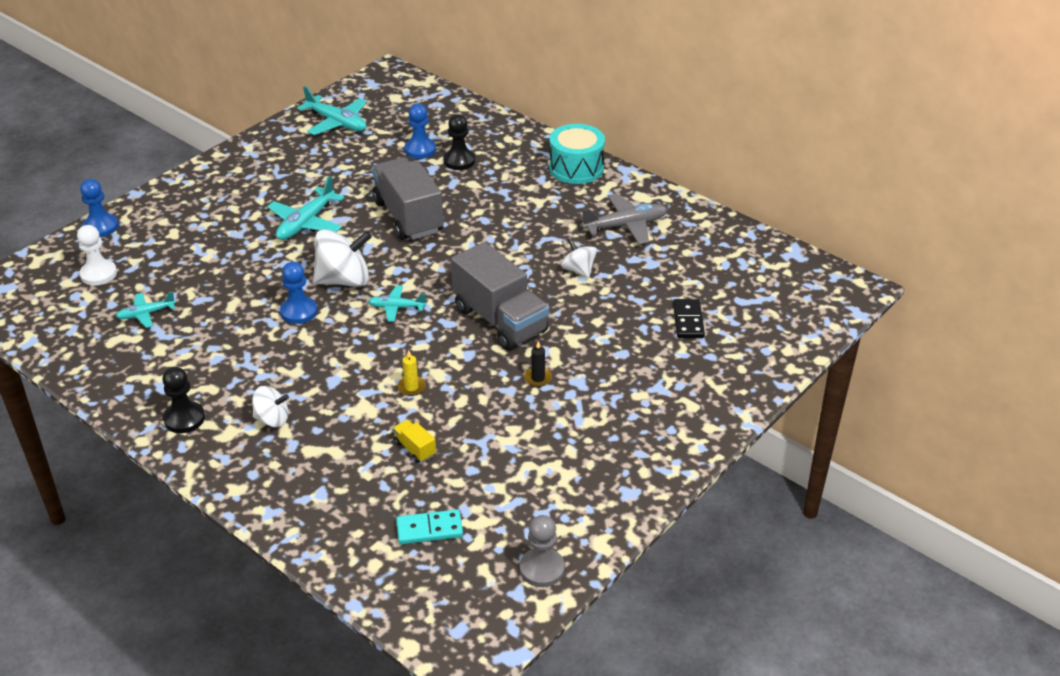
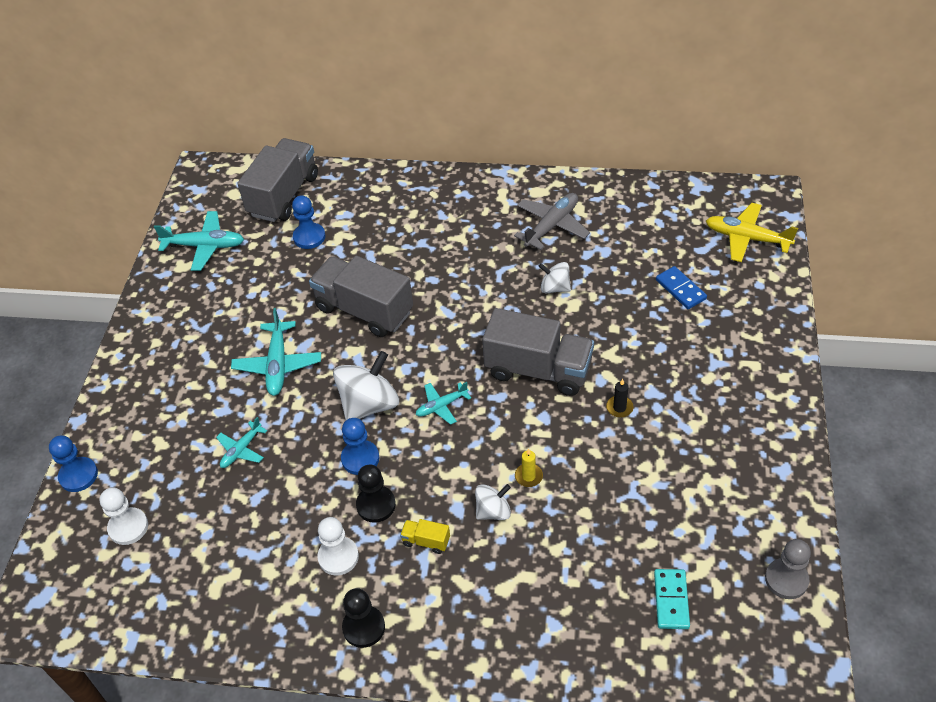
camera: 30 degrees left, 10 degrees up
turquoise plane [116,292,176,328] -> turquoise plane moved to [216,417,267,468]
white spinning top [252,386,289,427] -> white spinning top moved to [475,484,511,520]
yellow truck [393,420,436,463] -> yellow truck moved to [400,519,450,554]
turquoise domino [396,509,463,544] -> turquoise domino turned 45 degrees counterclockwise [654,569,690,629]
black pawn [443,114,475,170] -> black pawn moved to [356,465,396,523]
turquoise drum [549,124,605,184] -> none
black domino [673,299,705,338] -> blue domino [656,266,707,309]
none -> grey truck [237,138,318,222]
none -> white pawn [317,517,359,576]
none -> yellow plane [706,203,798,262]

